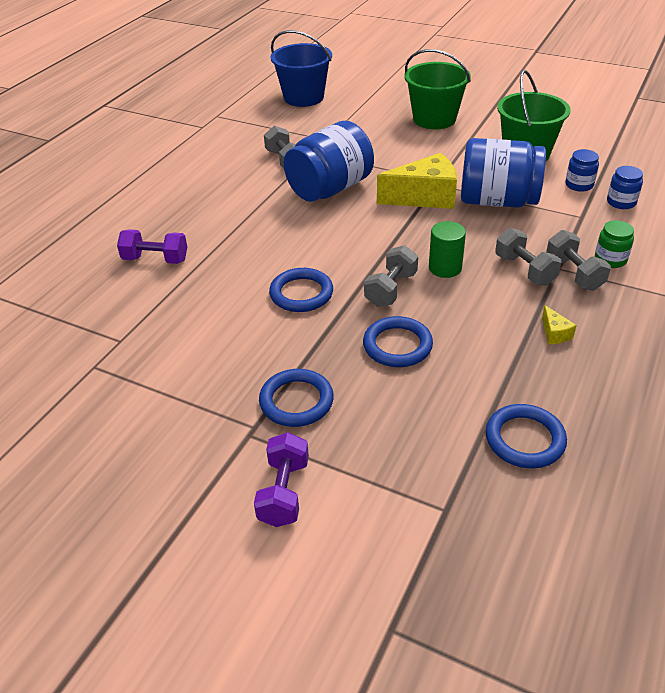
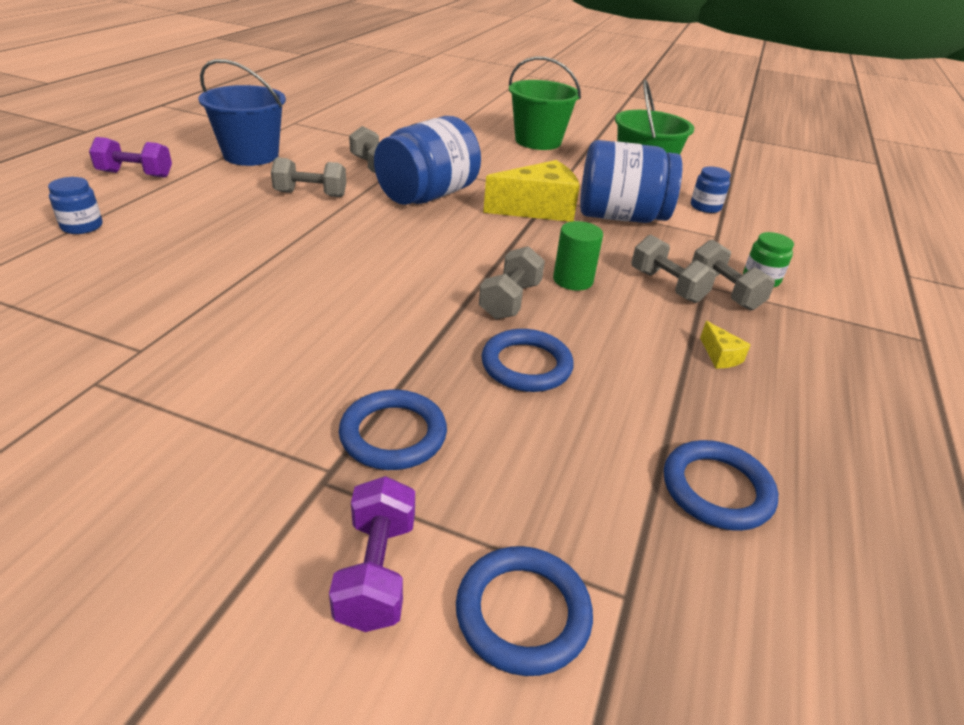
camera: 10 degrees left, 5 degrees down
purple dumbbell [117,229,187,264] -> purple dumbbell moved to [89,137,172,178]
blue ring [269,268,333,312] -> blue ring moved to [456,546,593,676]
blue bucket [271,30,332,107] -> blue bucket moved to [198,59,286,166]
blue jar [607,166,643,209] -> blue jar moved to [48,177,103,234]
none -> grey dumbbell [271,157,346,197]

